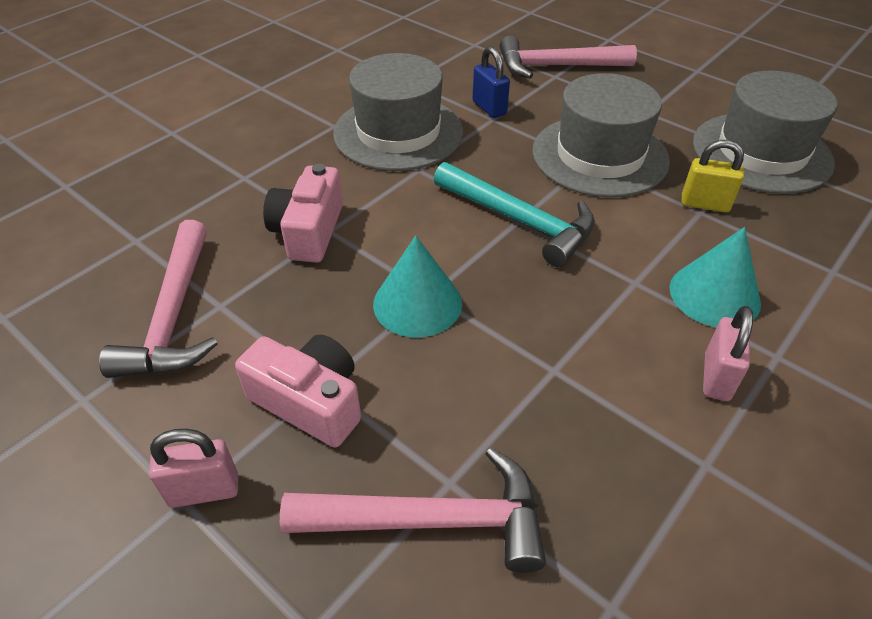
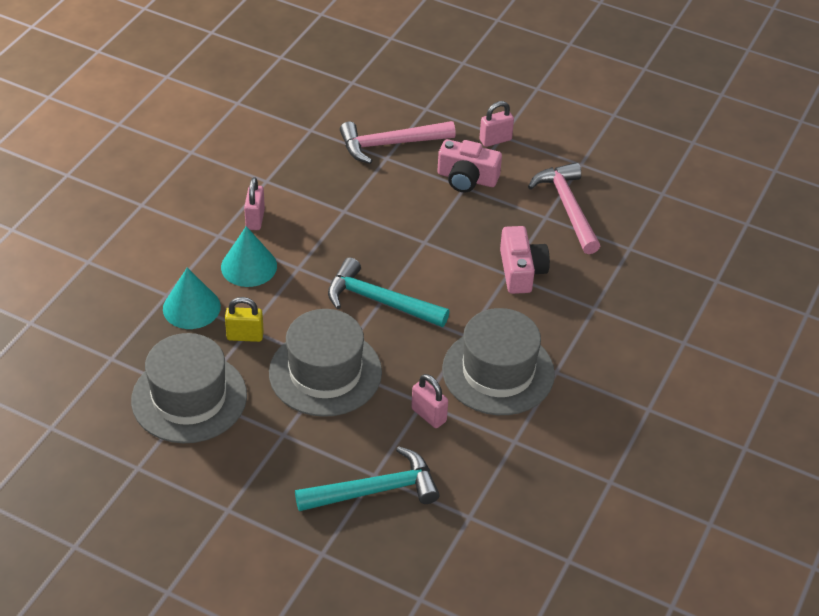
camera: 165 degrees right, 0 degrees up
turquoise cone [373,236,462,338] -> turquoise cone moved to [163,268,221,329]
blue padlock [473,46,510,118] -> pink padlock [411,374,448,428]
pink hammer [499,36,637,79] -> turquoise hammer [295,446,440,511]

